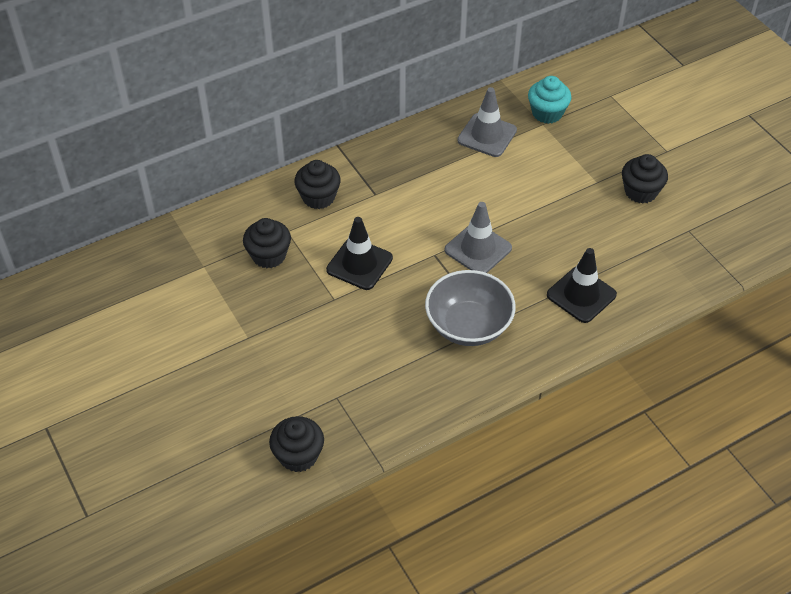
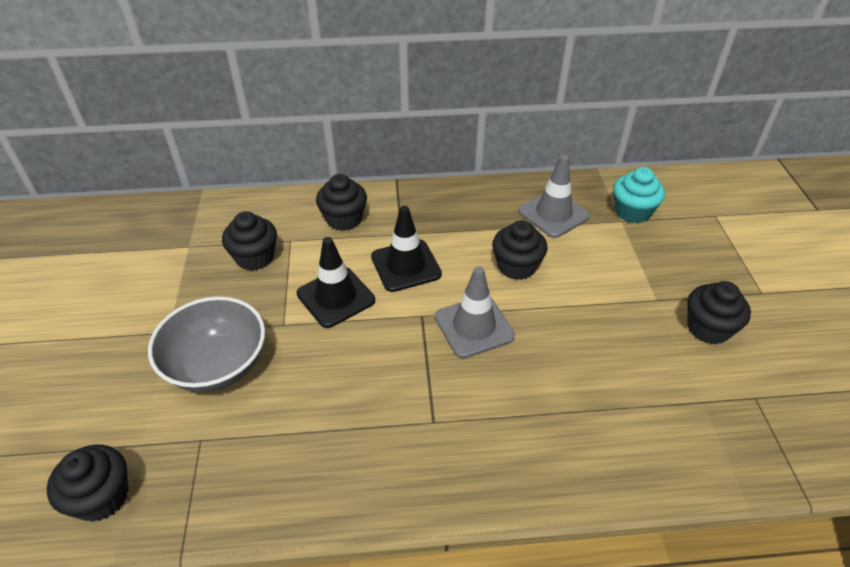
camera: 25 degrees right, 5 degrees down
grey bowl [425,270,516,346] -> grey bowl moved to [148,296,265,392]
black traffic cone [547,248,617,323] -> black traffic cone moved to [371,206,442,292]
none -> black cupcake [492,220,547,280]

